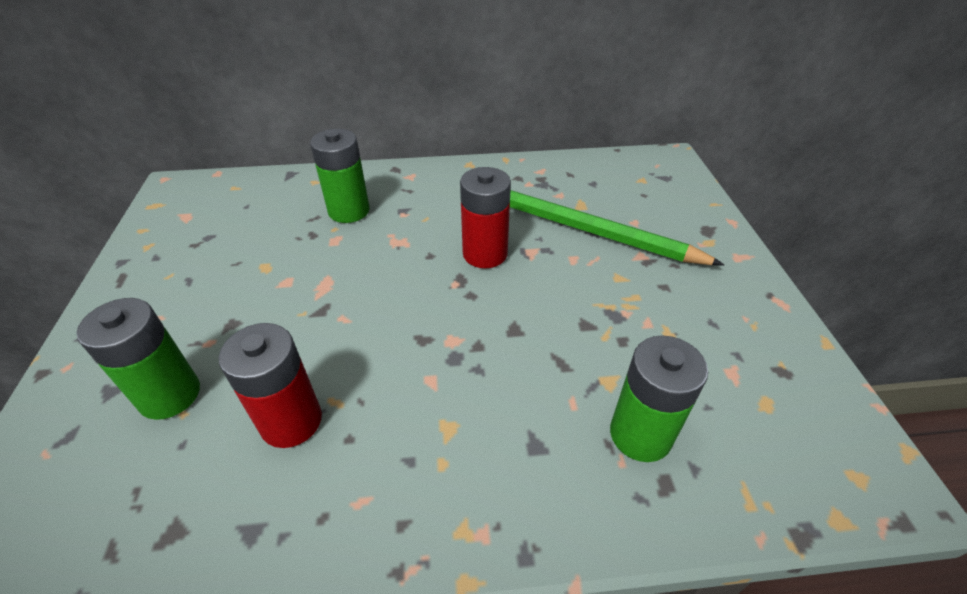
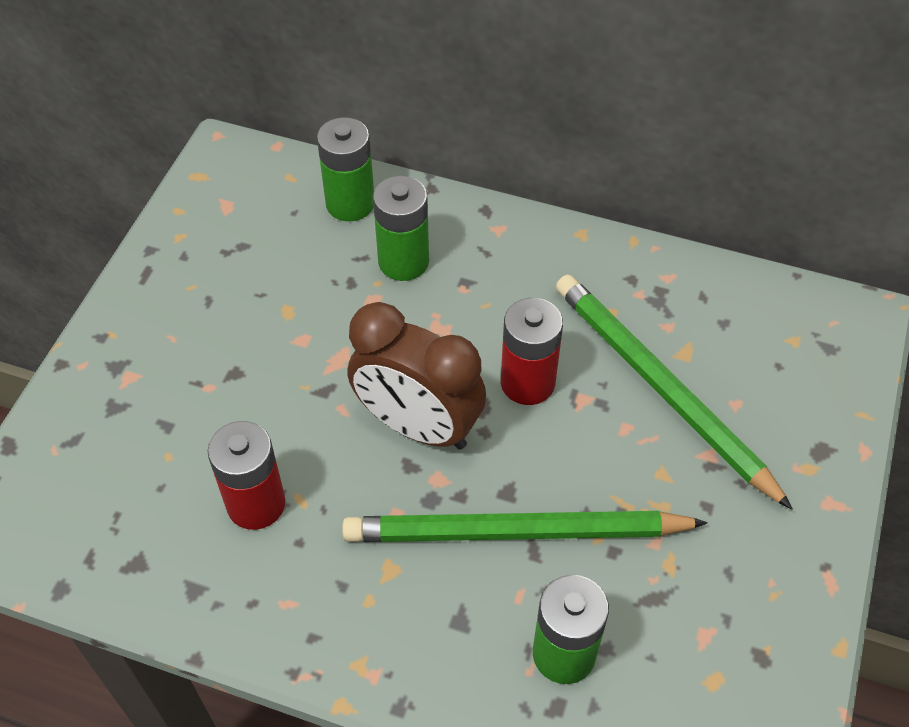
camera: 25 degrees right, 10 degrees up
green battery [76,298,200,420] -> green battery moved to [317,117,374,221]
none -> green pencil [342,511,708,542]
none -> brown clock [347,302,486,450]

